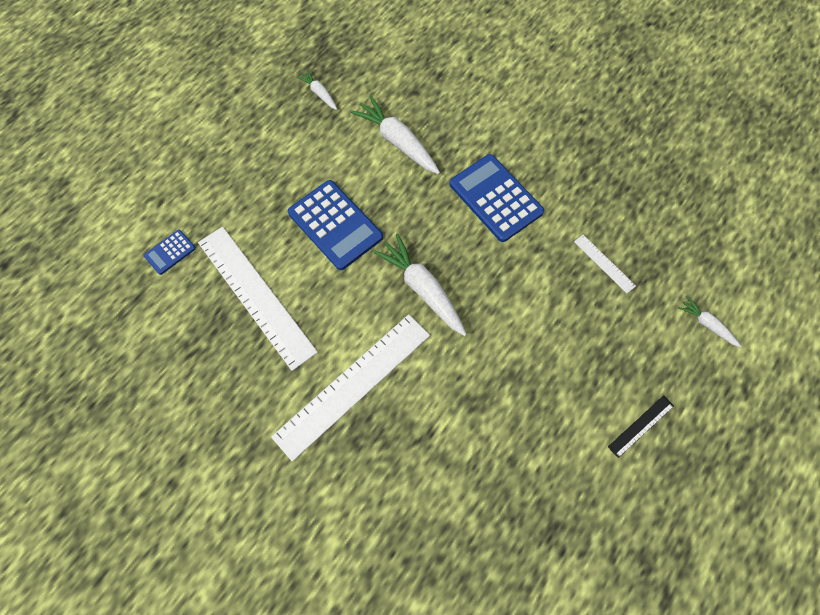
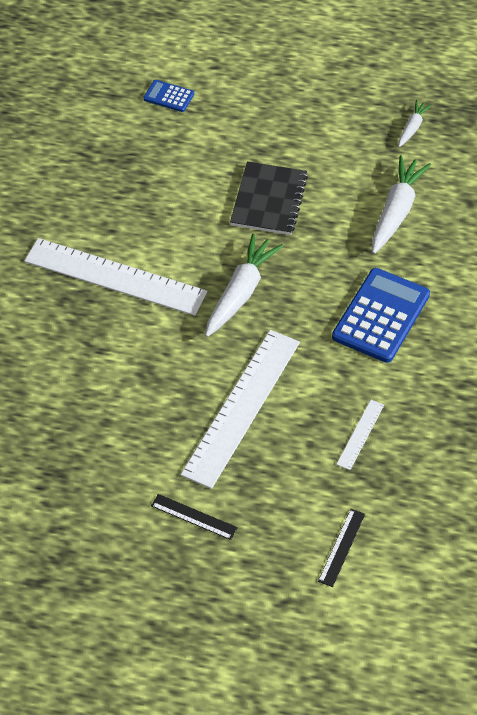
camera: 65 degrees right, 15 degrees down
white ruler [198,227,318,371] -> white ruler moved to [180,330,300,489]
blue calculator [288,180,383,270] -> black notebook [230,161,308,235]
white carrot [678,296,741,347] -> black ruler [318,509,365,587]

